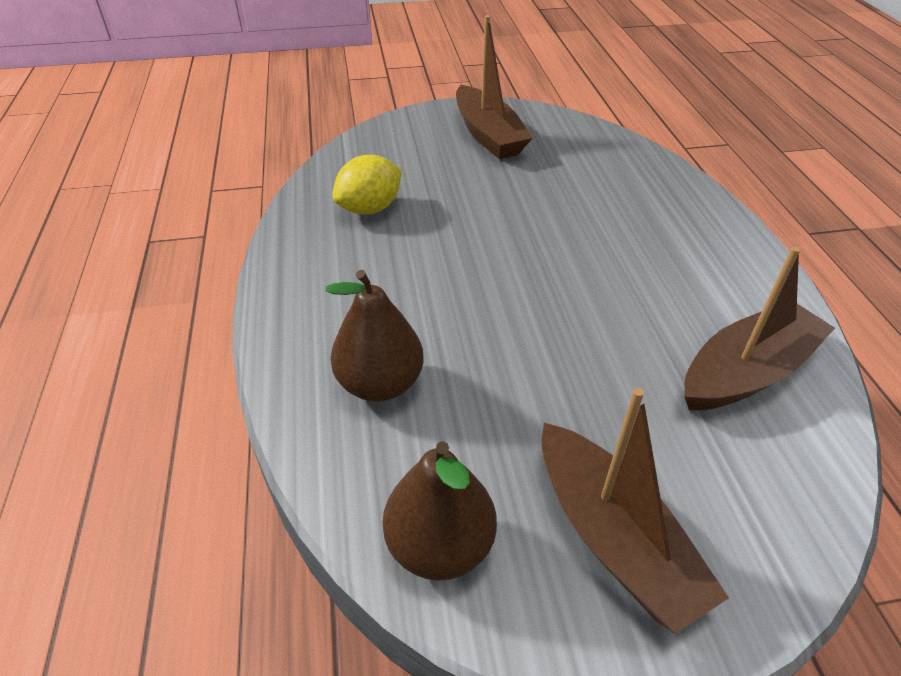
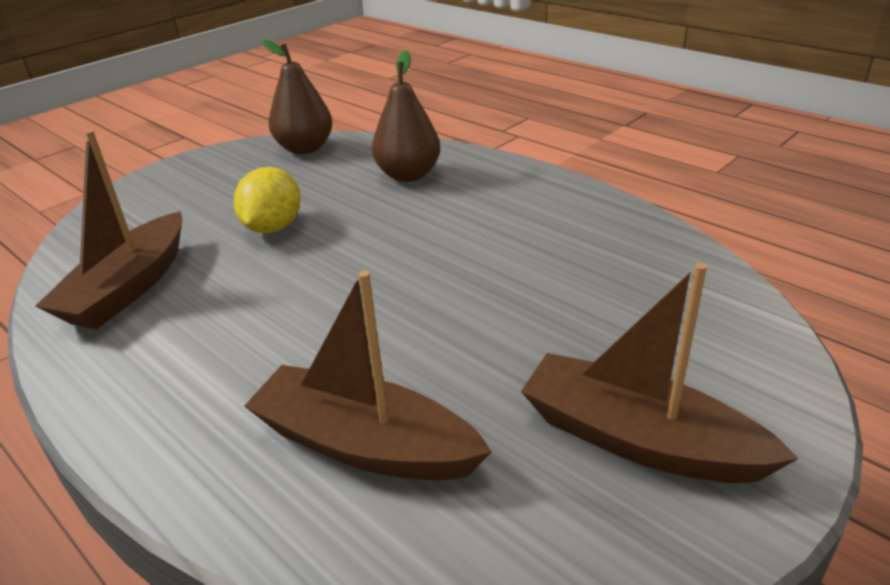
camera: 145 degrees right, 10 degrees down
yellow lemon [332,155,402,215] -> yellow lemon moved to [234,167,301,233]
brown boat [542,388,729,634] -> brown boat moved to [244,271,492,480]

